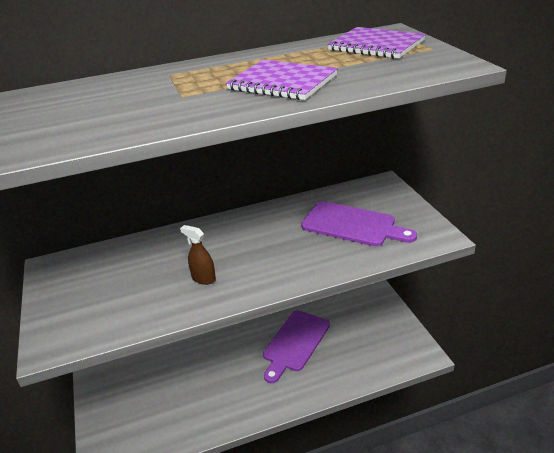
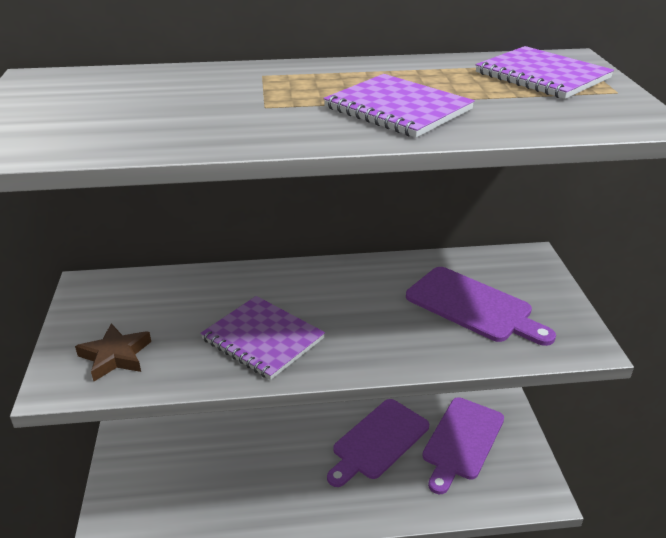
camera: 10 degrees right, 0 degrees up
brown spray bottle [180,225,216,285] -> purple notebook [200,296,325,380]
none -> brown star [75,323,151,381]
none -> purple cutting board [422,397,504,494]

